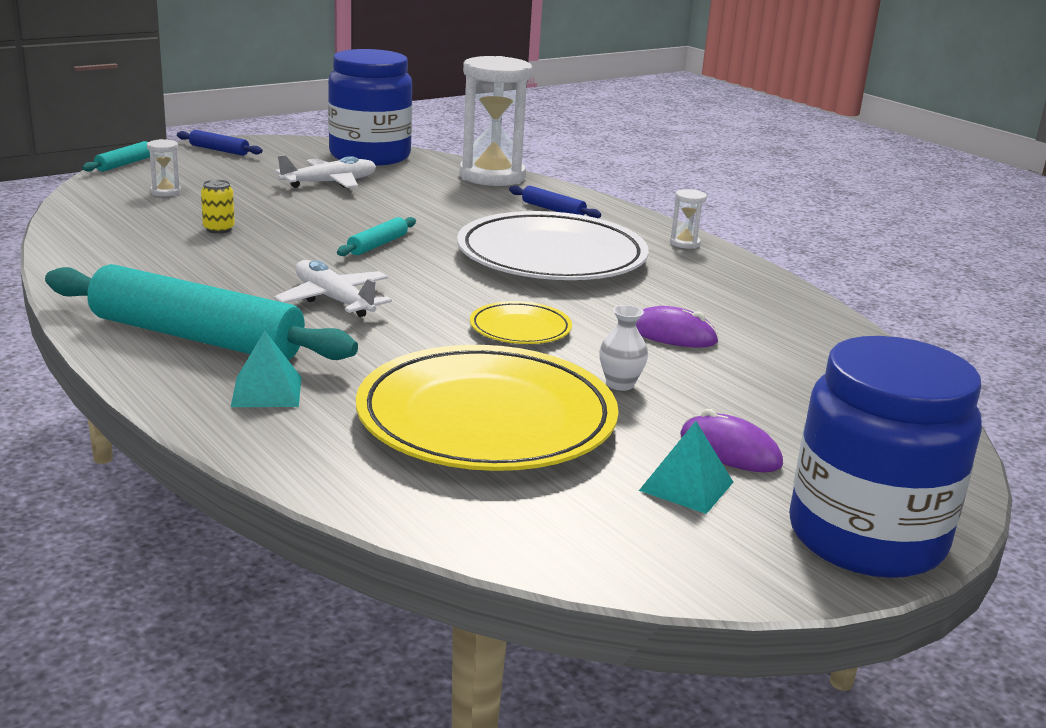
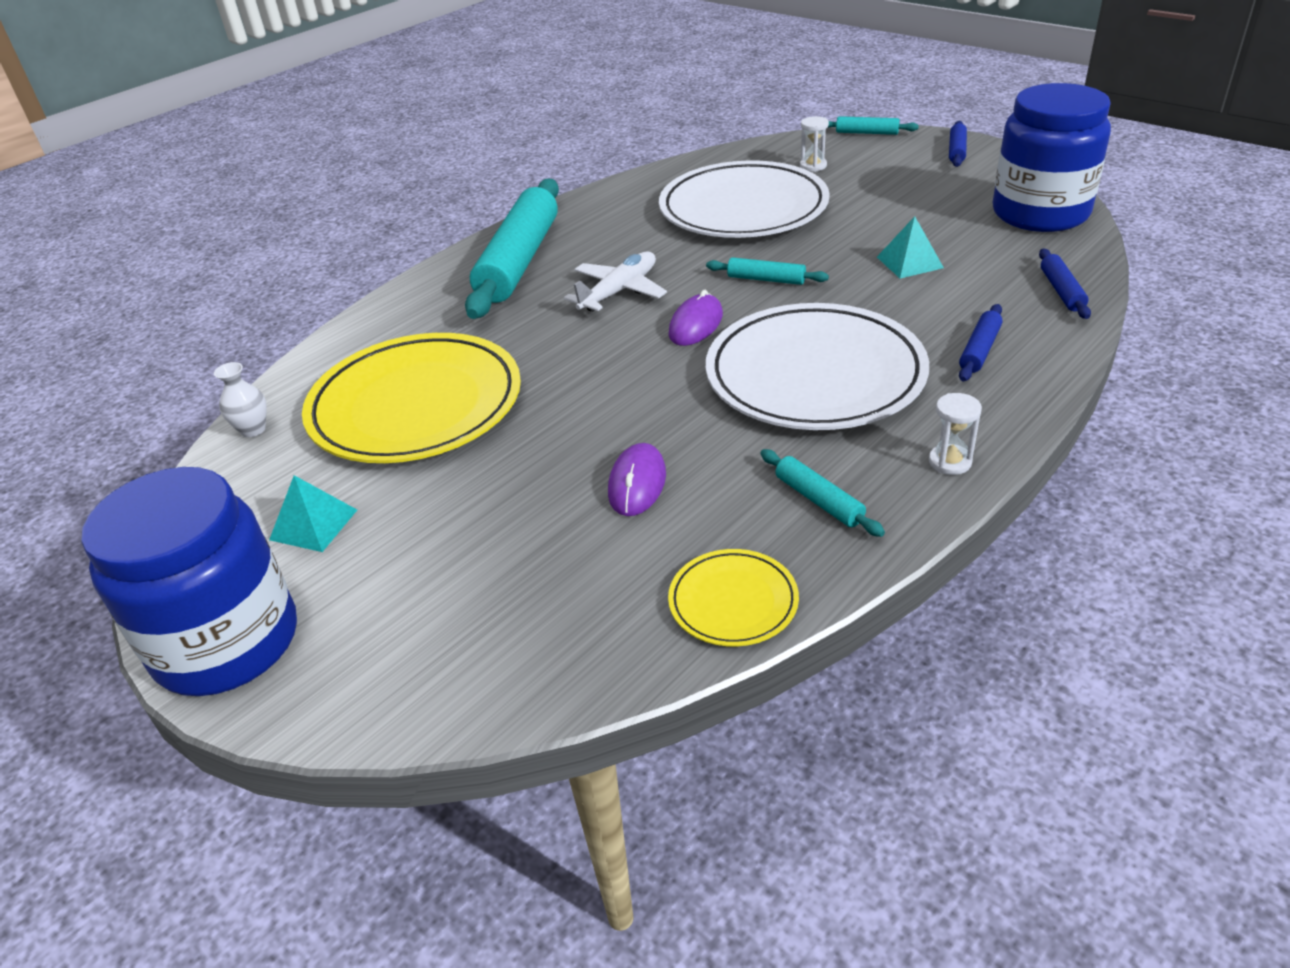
camera: 85 degrees right, 15 degrees up
yellow can [201,179,235,234] -> white plate [659,161,830,238]
turquoise pyramid [231,331,302,407] -> turquoise pyramid moved to [877,216,944,278]
white plane [275,155,376,188] -> none
white hourglass [459,56,533,186] -> blue rolling pin [1039,249,1091,319]
yellow plate [470,301,572,344] -> yellow plate moved to [668,549,799,647]
white vase [599,305,648,391] -> white vase moved to [214,362,267,437]
purple mouse [680,409,783,472] -> purple mouse moved to [668,290,723,346]
none -> turquoise rolling pin [761,449,885,537]

